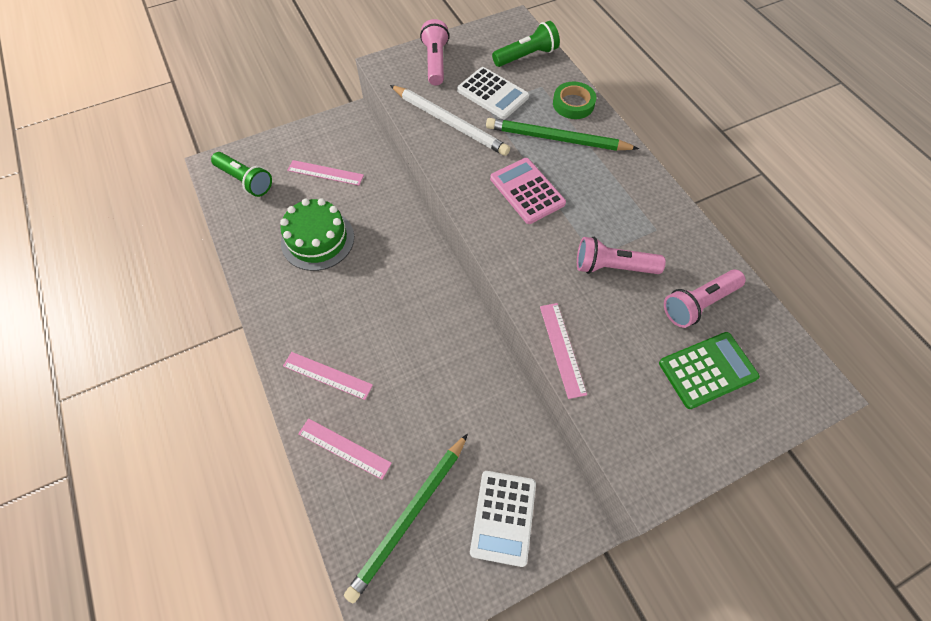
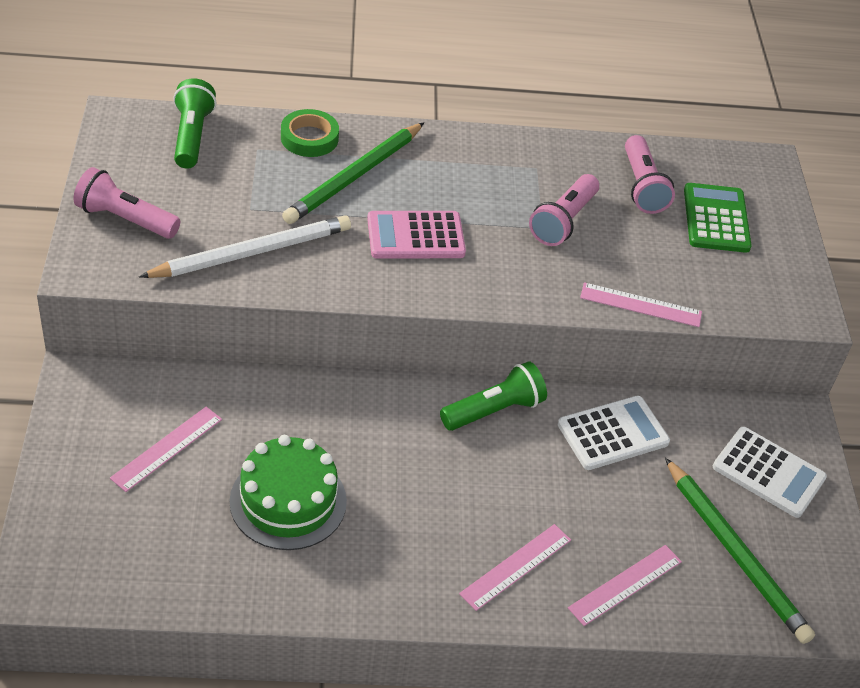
camera: 70 degrees left, 15 degrees down
green flashlight [211,152,272,197] -> green flashlight moved to [440,361,547,431]
white calculator [457,67,529,119] -> white calculator moved to [558,396,670,470]

